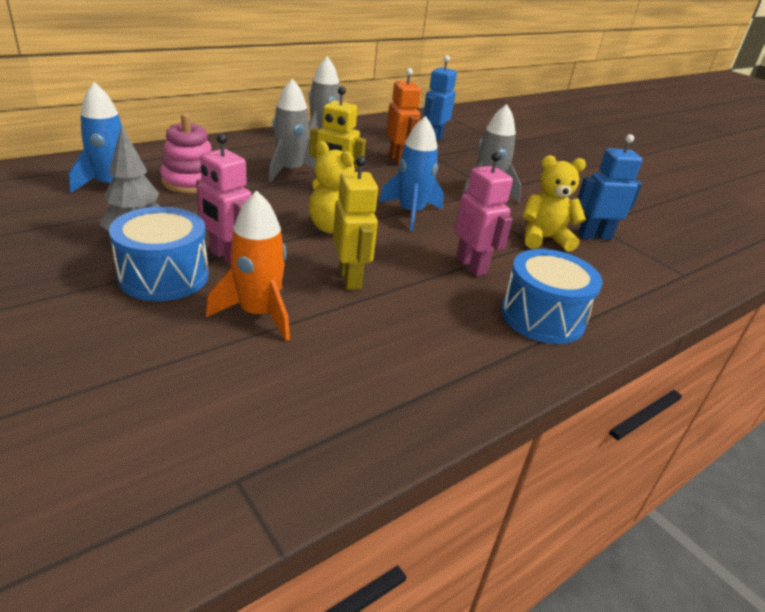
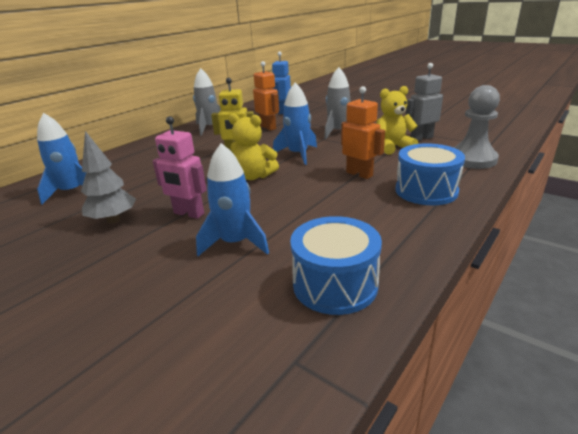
camera: 10 degrees left, 5 degrees down
blue drum [109,207,209,301] -> blue drum moved to [290,216,382,315]
pink stacking toy [160,113,212,194] -> none
orange rocket [206,190,290,341] -> blue rocket [196,143,269,256]
grey rocket [269,78,316,182] -> none
yellow robot [333,156,379,290] -> none
pink robot [455,151,513,276] -> orange robot [341,86,385,179]
blue robot [577,134,643,240] -> grey robot [406,63,443,141]
none -> grey pawn [454,85,500,169]

